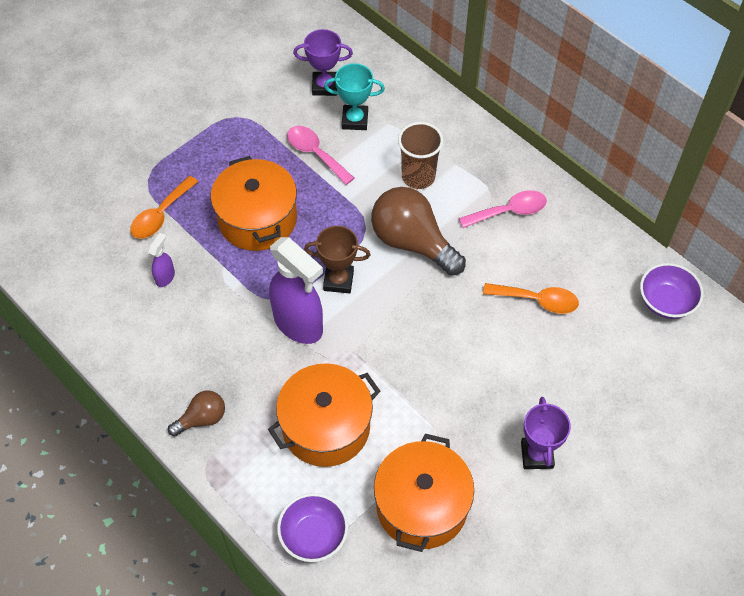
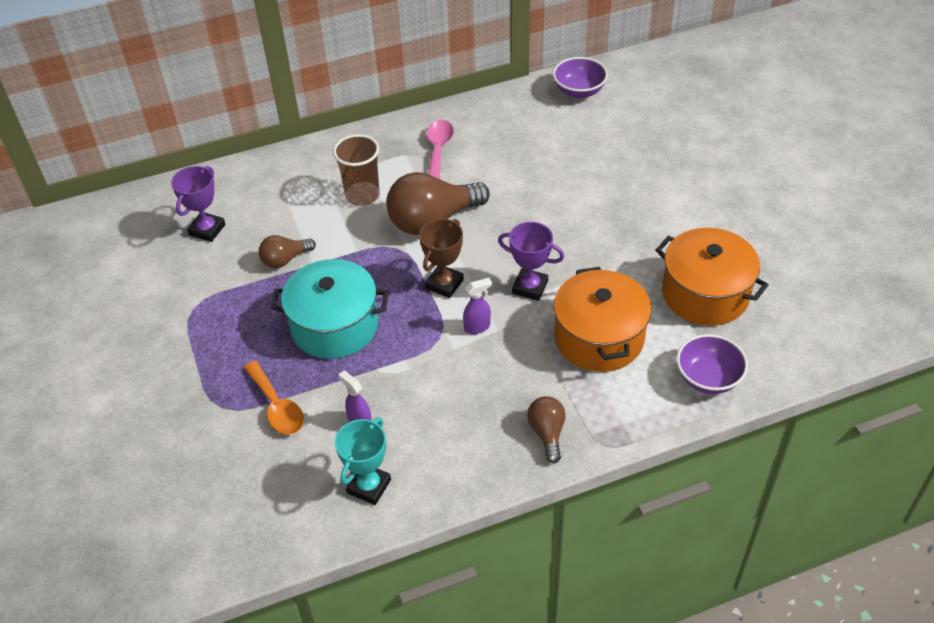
camera: 65 degrees left, 10 degrees down
orange pot [211,156,297,251] -> turquoise pot [271,259,388,359]
purple spray bottle [269,237,323,344] -> purple spray bottle [463,278,492,334], size x0.45
pink spoon [287,126,354,185] -> brown light bulb [259,235,316,268]
turquoise trophy [324,63,385,130] -> turquoise trophy moved to [335,417,391,505]
orange spoon [483,283,579,314] -> none
purple trophy [521,397,571,469] -> purple trophy moved to [498,222,564,301]

